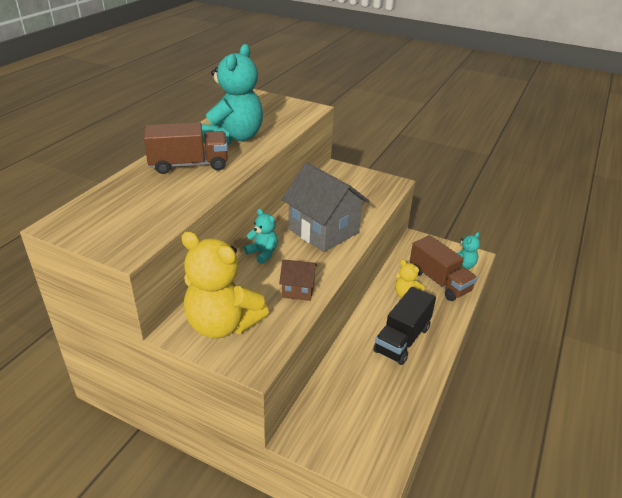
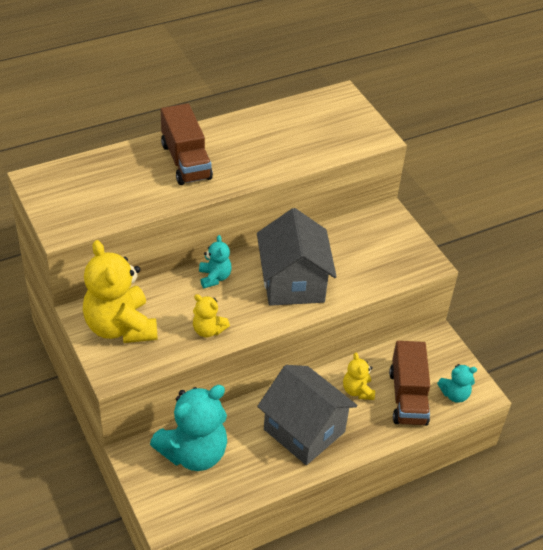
camera: 35 degrees right, 10 degrees up
brown truck [144,122,228,174] -> brown truck turned 45 degrees clockwise [161,103,213,185]
turquoise teddy bear [202,44,263,145] -> turquoise teddy bear moved to [150,385,227,471]
brown house [279,259,317,301] -> yellow teddy bear [193,294,230,337]
black truck [373,287,436,365] -> grey house [257,365,357,465]

